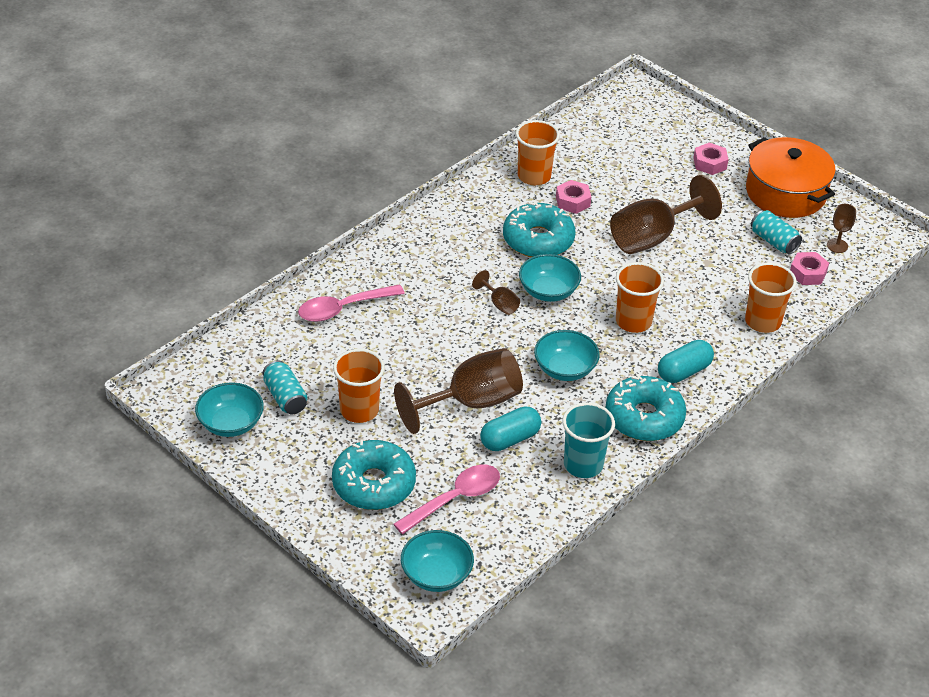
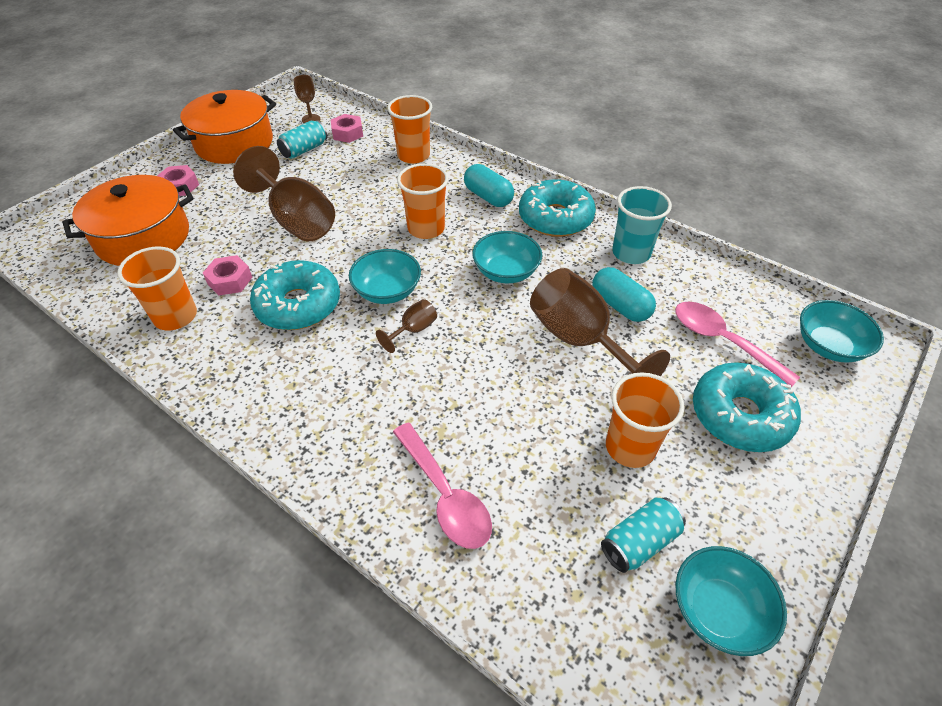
camera: 95 degrees left, 5 degrees up
none -> orange pot [63,175,193,266]

